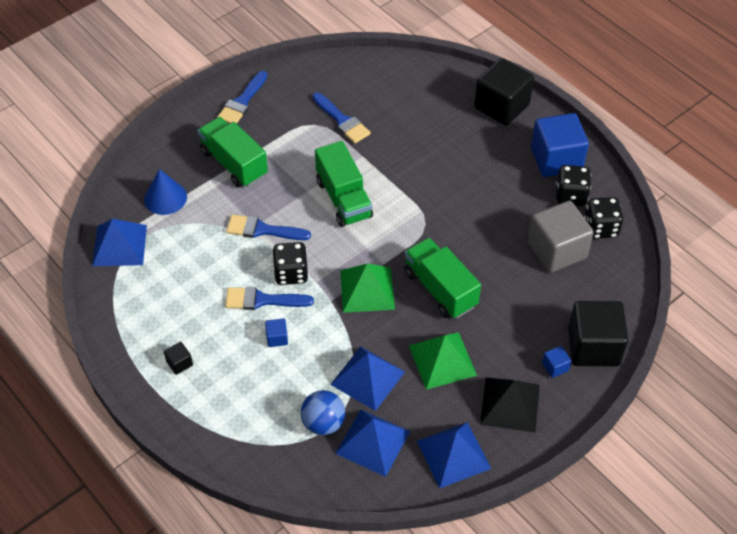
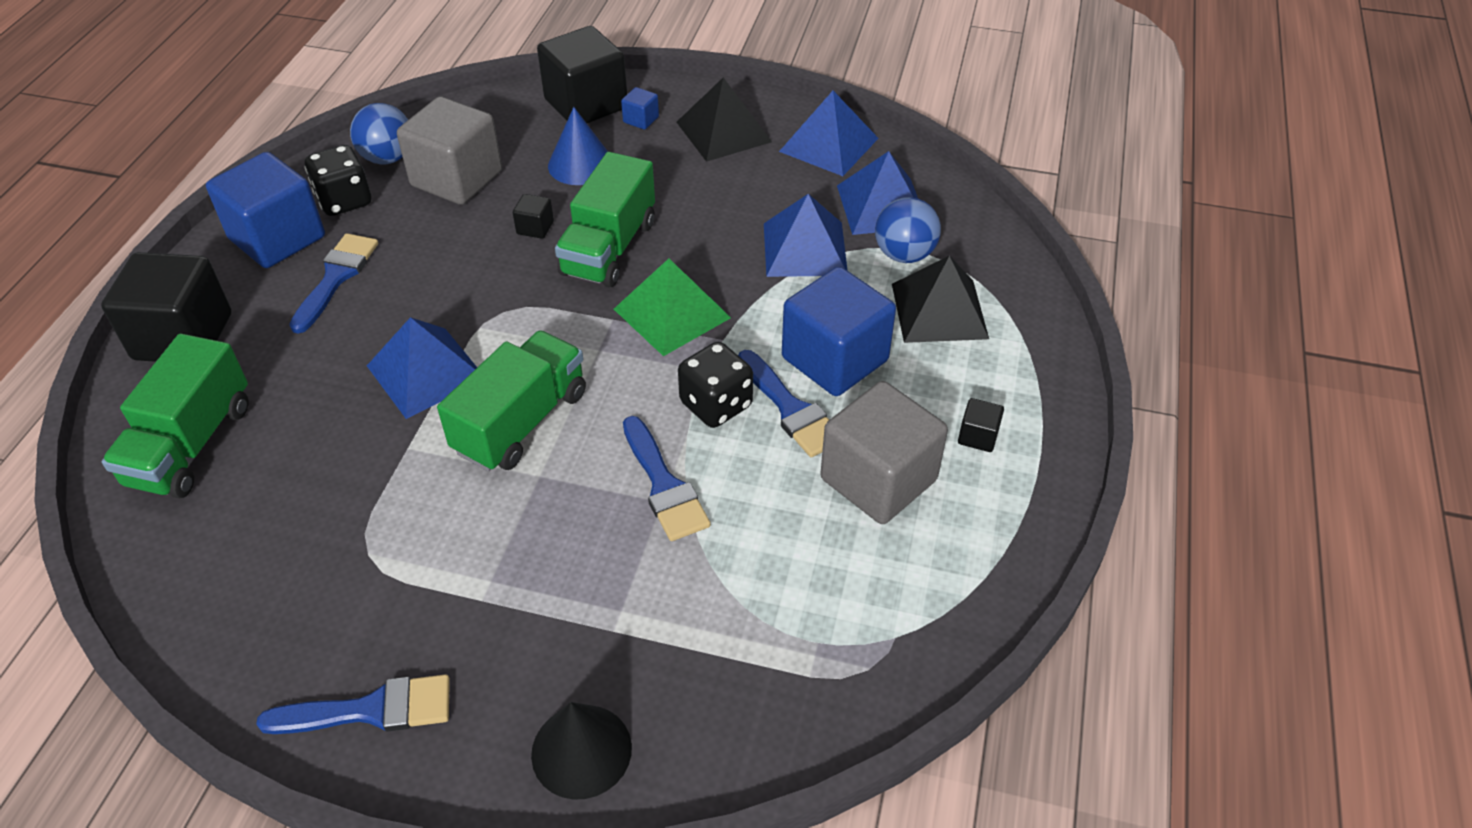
camera: 125 degrees left, 5 degrees down
blue pyramid [92,219,147,266] -> blue pyramid moved to [367,317,477,419]
blue cone [144,169,187,215] -> blue cone moved to [548,107,608,185]
green truck [198,117,268,187] -> green truck moved to [101,334,248,498]
blue cube [265,318,288,347] -> blue cube [782,267,896,396], size x2.38
blue brush [312,93,371,144] -> blue brush moved to [289,233,378,334]
green pyramid [409,332,477,390] -> none
black dice [584,197,623,239] -> blue ball [350,103,408,164]
none -> black cube [513,194,554,239]
none -> black cone [531,702,632,800]
none -> grey cube [820,381,948,524]
none -> black pyramid [892,256,989,343]

